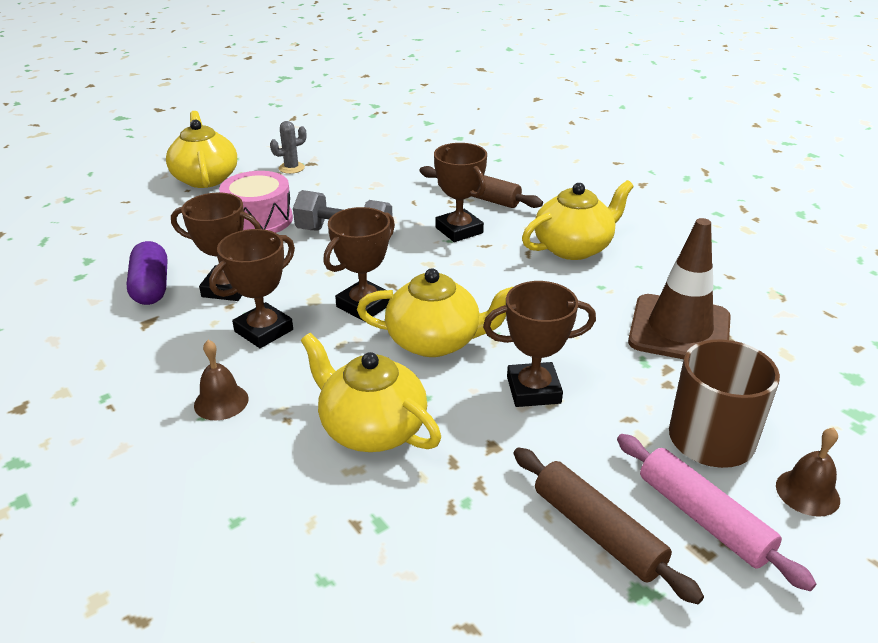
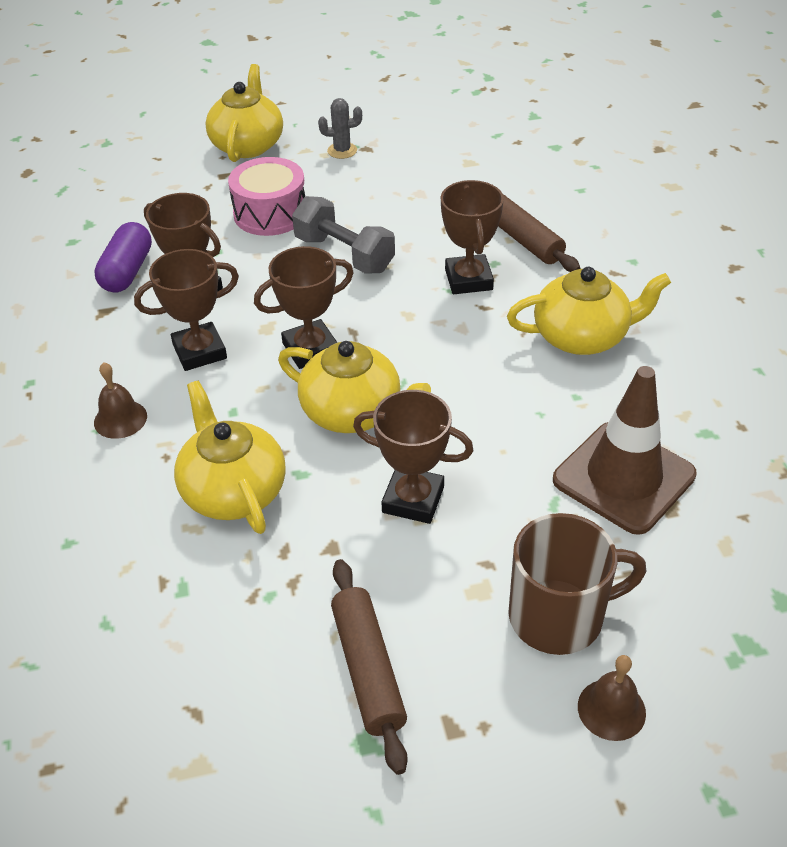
camera: 25 degrees right, 10 degrees up
pink rolling pin [617,434,816,591] -> none

